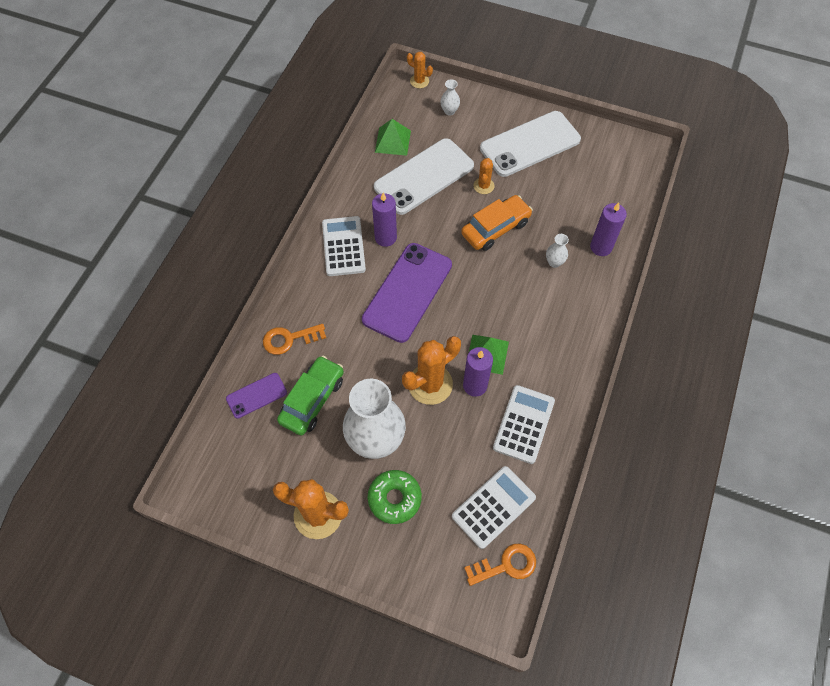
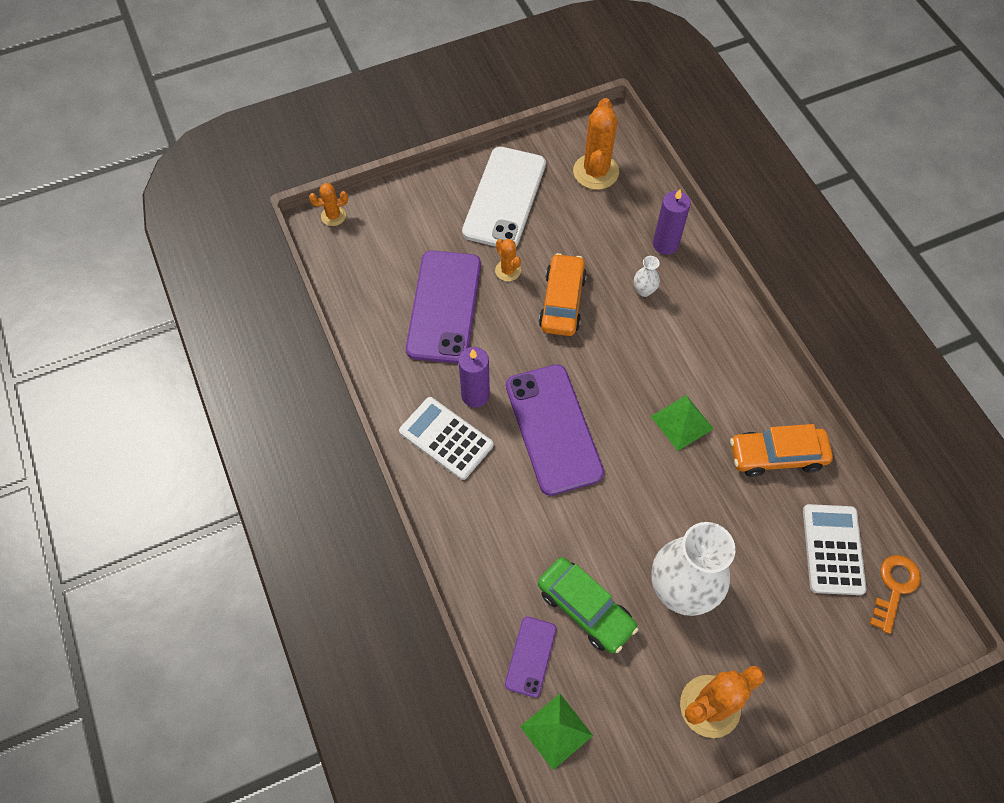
camera: 45 degrees left, 0 degrees up
orange key [263,324,326,355] -> none
green car [277,356,344,435] -> green car turned 150 degrees clockwise [538,557,639,653]
green donut [368,470,422,524] -> none
white phone [374,138,474,215] -> purple phone [406,251,481,364]
green pyramid [375,119,411,156] -> green pyramid moved to [520,694,593,770]
orange cactus [402,336,461,405] -> orange cactus moved to [573,98,619,190]
white vase [440,79,460,116] -> none
purple candle [463,347,493,397] -> none
white calculator [493,385,555,464] -> orange car [730,424,833,477]

